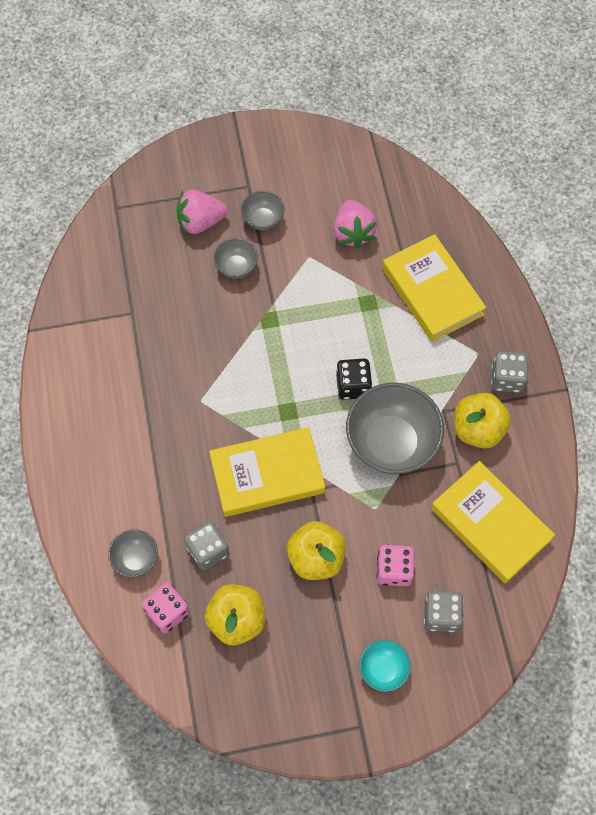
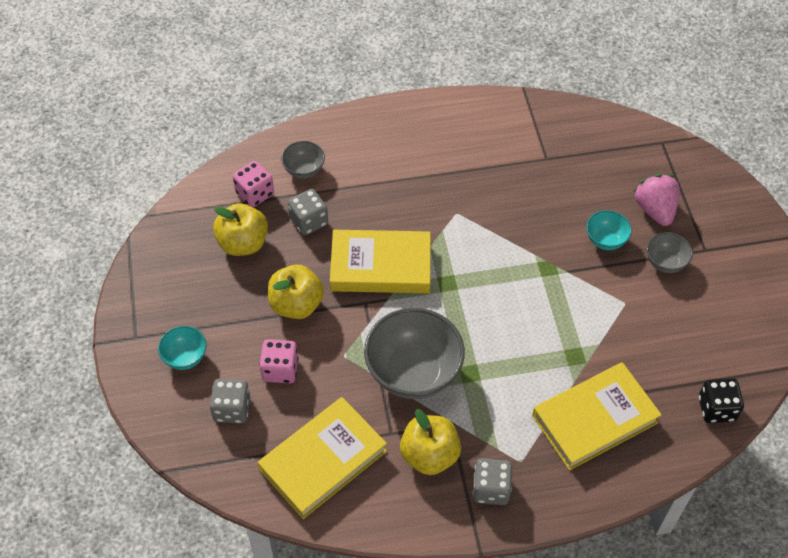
camera: 90 degrees right, 10 degrees down
yellow book [209,427,325,517] -> yellow book turned 75 degrees counterclockwise [330,230,431,293]
grey bowl [214,238,258,279] -> turquoise bowl [586,210,632,250]
pink strawberry [333,200,377,249] -> none
black dice [336,358,372,400] -> black dice moved to [699,378,744,423]

